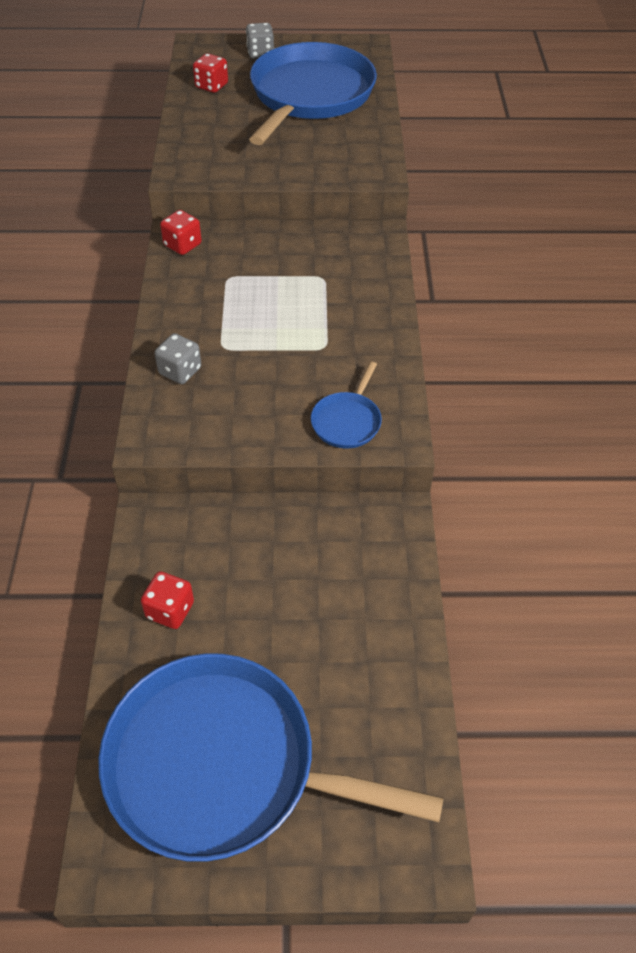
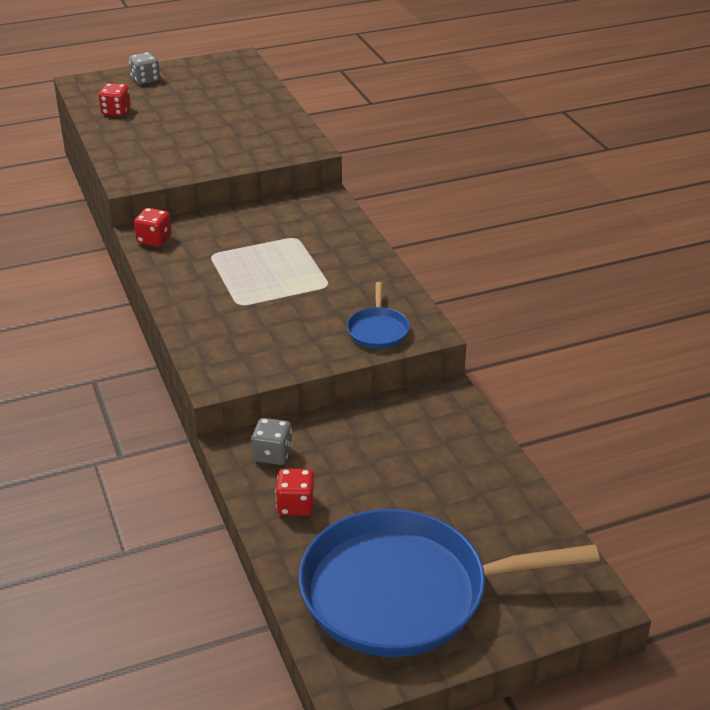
camera: 20 degrees left, 15 degrees down
grey dice [155,333,201,384] -> grey dice moved to [251,418,292,465]
blue pan [249,42,377,145] -> none

